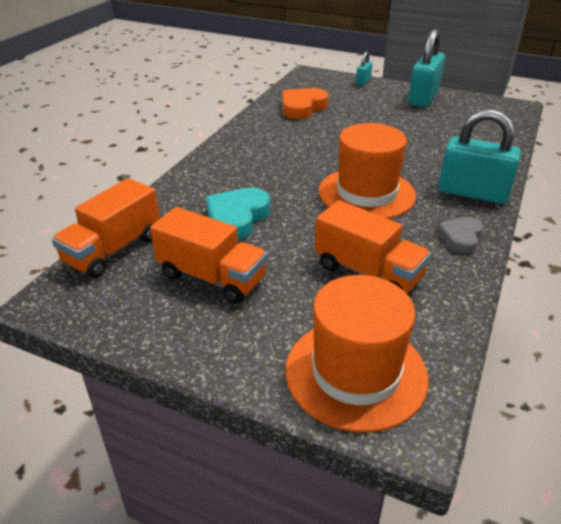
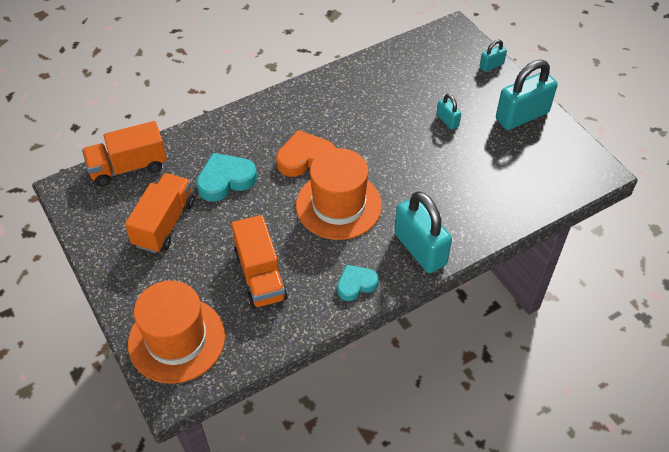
camera: 35 degrees right, 15 degrees up
orange truck [150,207,267,304] -> orange truck turned 135 degrees counterclockwise [125,173,195,253]
orange heart [282,88,328,120] -> orange heart moved to [276,130,336,177]
grey heart [437,217,483,254] -> turquoise heart [337,265,379,301]
none -> turquoise padlock [436,94,461,130]

